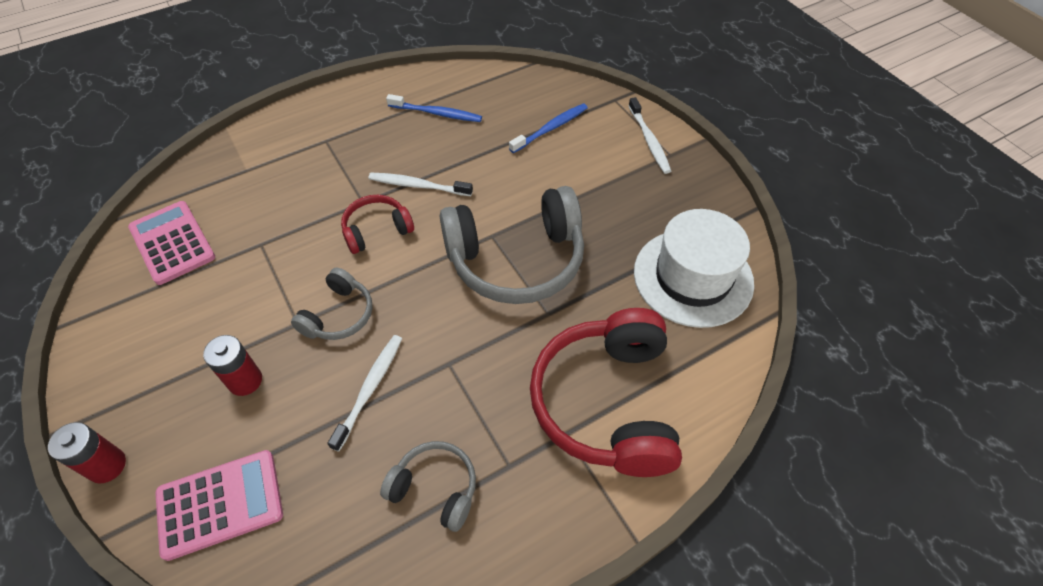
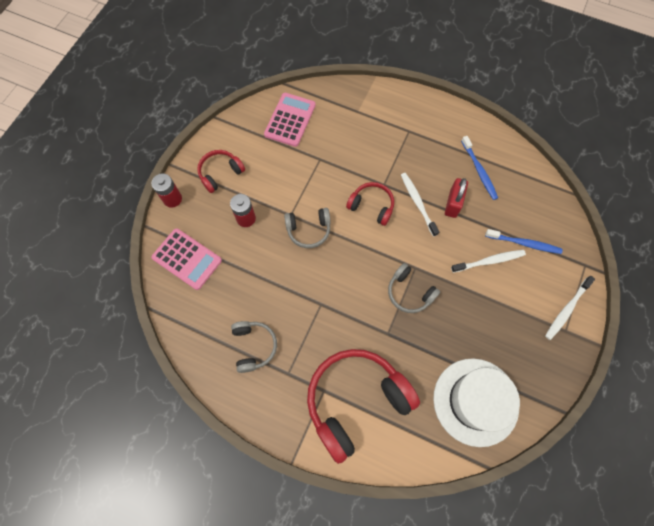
camera: 55 degrees right, 15 degrees up
white toothbrush [327,335,402,452] -> white toothbrush moved to [451,250,526,273]
grey headphones [440,186,584,304] -> grey headphones [388,263,440,313], size x0.51
none -> red headphones [197,150,245,193]
none -> red padlock [445,178,468,218]

